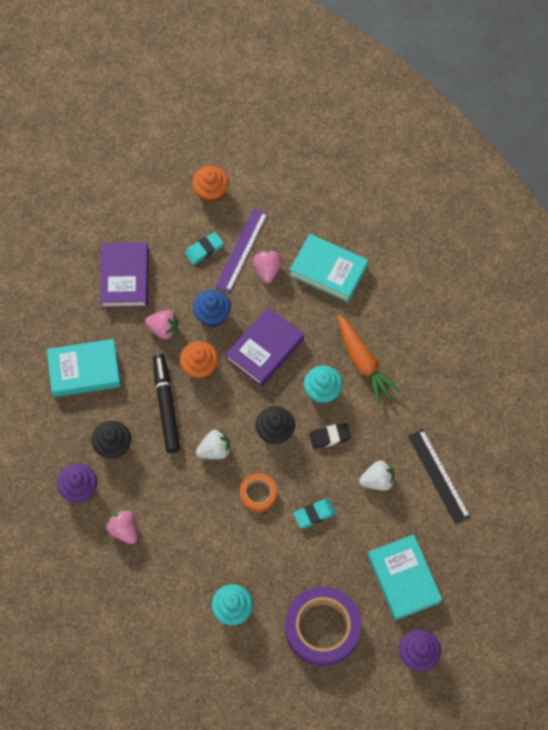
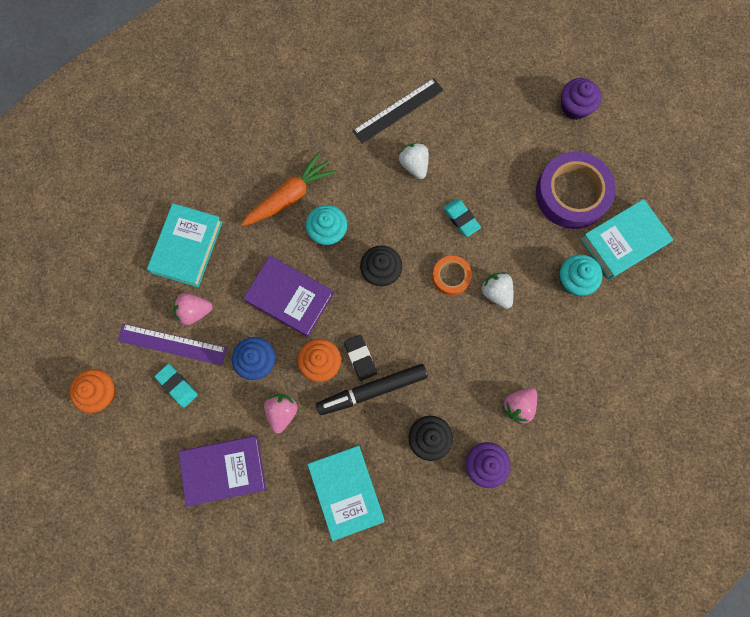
camera: 100 degrees left, 10 degrees up
white strawberry [196,430,231,459] -> white strawberry moved to [480,272,513,309]
black eraser [309,423,351,449] -> black eraser moved to [344,335,377,381]
turquoise book [368,534,442,621] -> turquoise book moved to [581,199,673,280]

